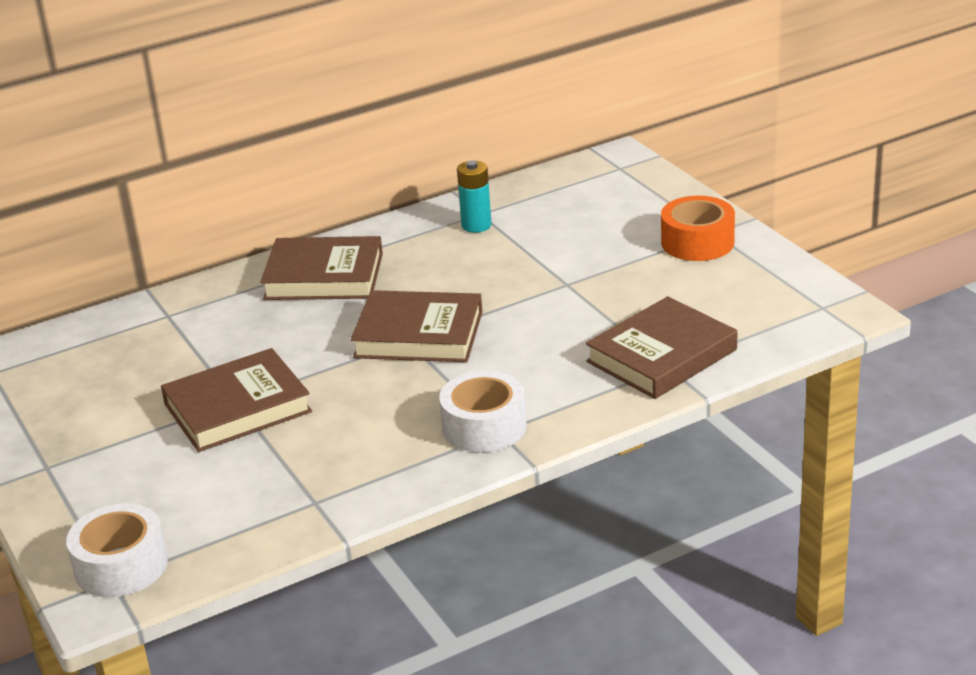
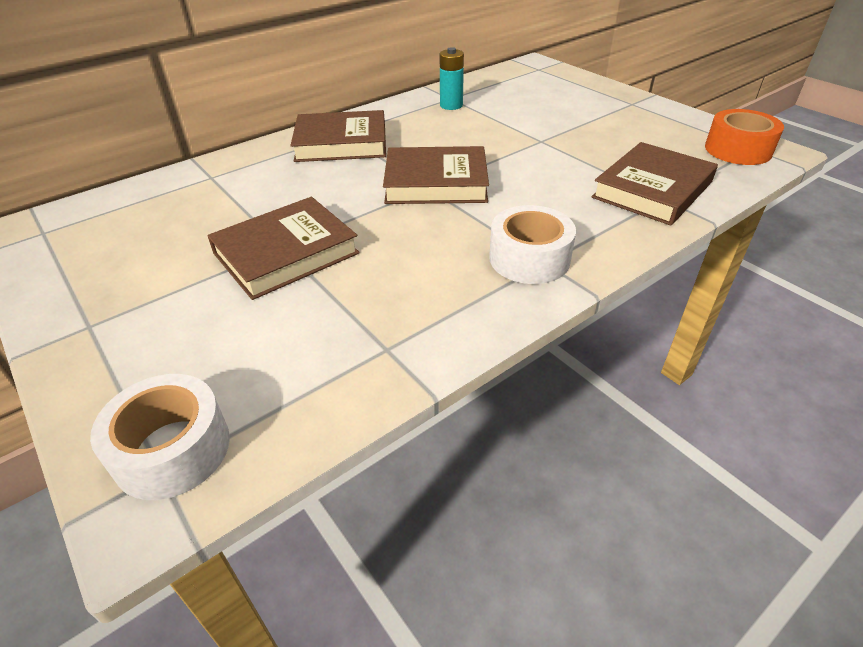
camera: 10 degrees left, 10 degrees up
orange tape [661,196,735,261] -> orange tape moved to [705,109,784,165]

